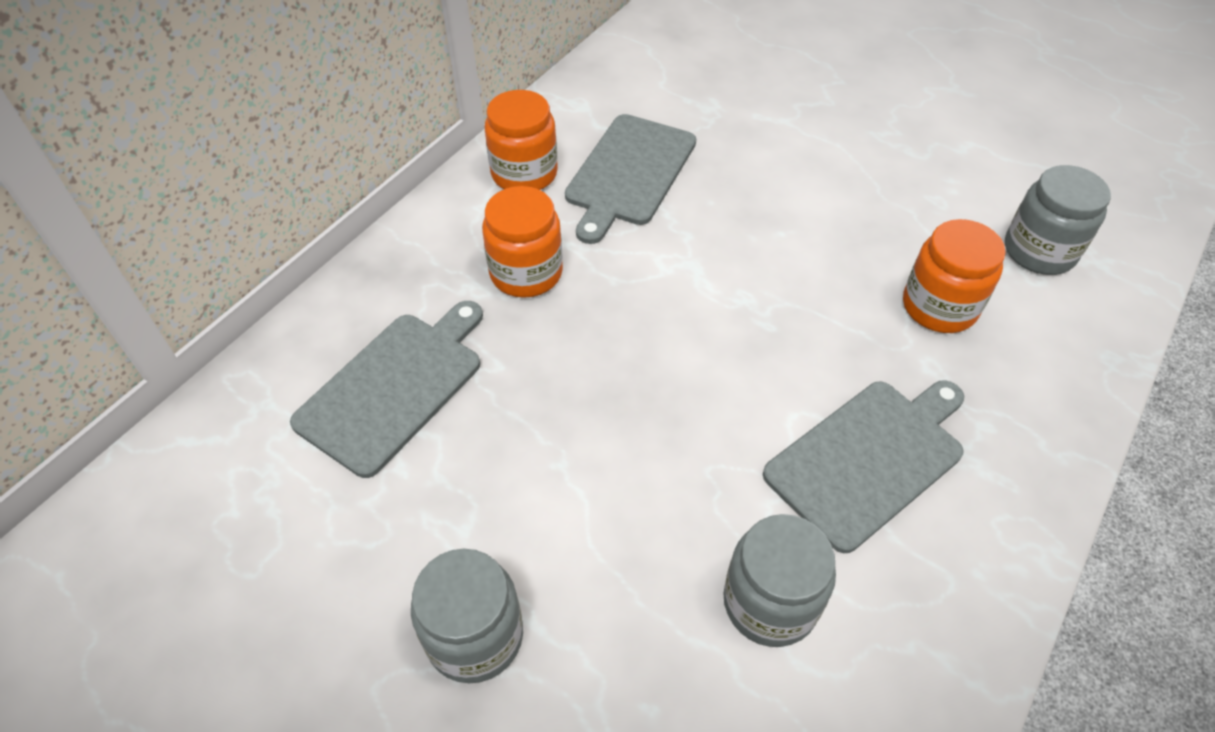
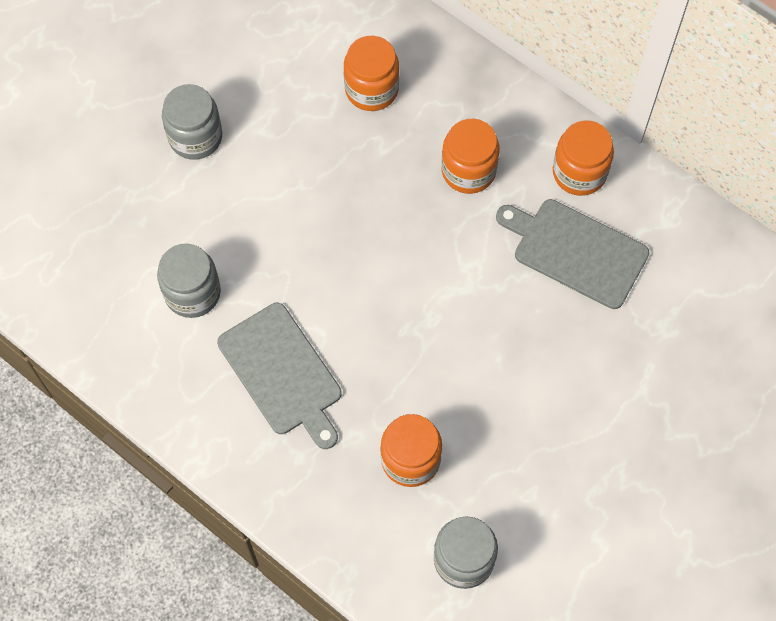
camera: 95 degrees right, 15 degrees up
grey cutting board [290,301,483,478] -> orange jar [344,36,399,111]

